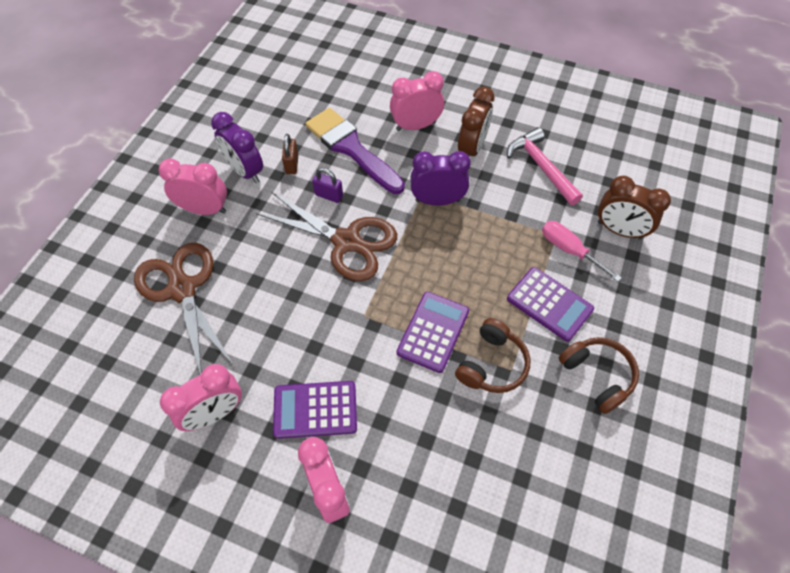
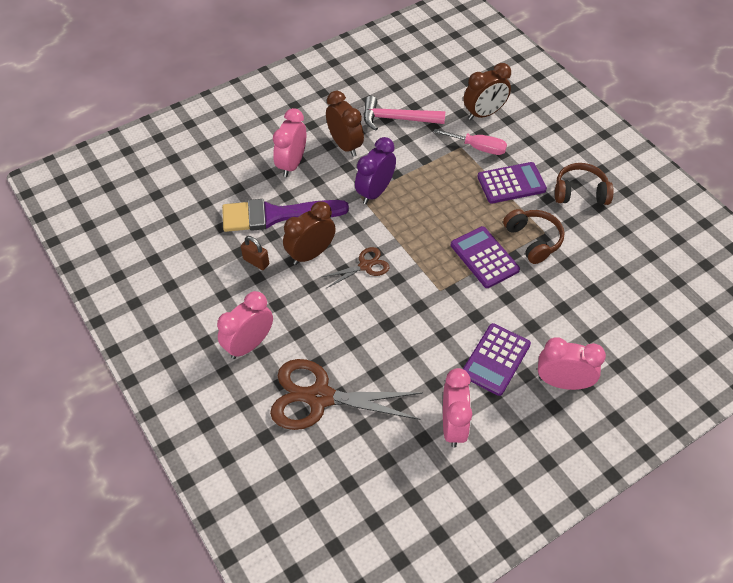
camera: 55 degrees left, 5 degrees down
purple clock [211,112,263,183] -> none
brown scissors [256,192,397,281] -> brown scissors [320,247,389,288], size x0.51
purple padlock [312,168,343,203] -> brown clock [283,201,336,265]
pink screwdriver [542,221,622,282] -> pink screwdriver turned 150 degrees counterclockwise [434,129,507,155]

